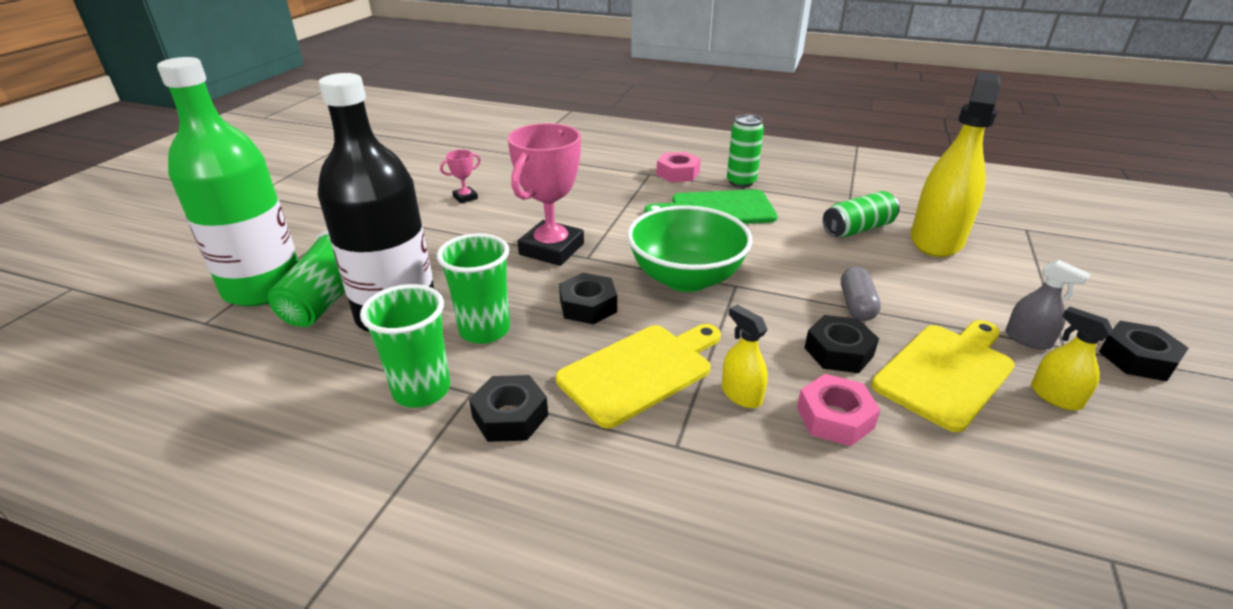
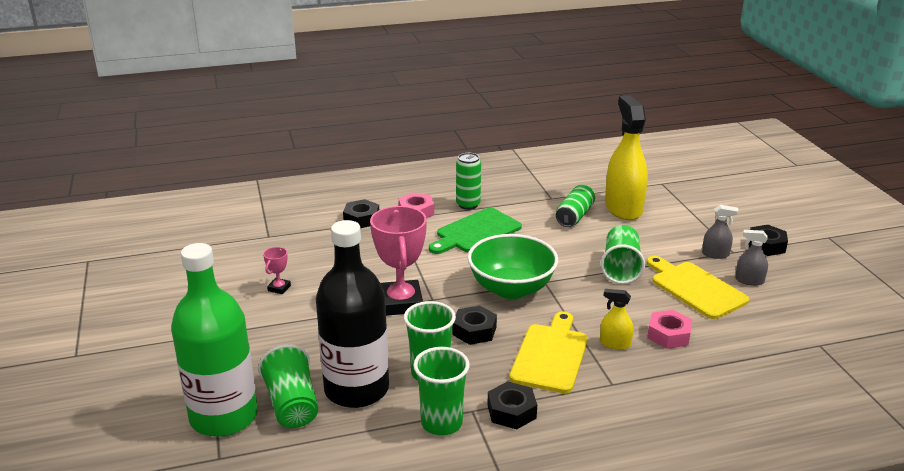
camera: 35 degrees left, 5 degrees down
black nut [804,315,879,373] -> black nut moved to [343,199,379,228]
grey capsule [841,267,881,321] -> green cup [600,225,645,284]
yellow cutting board [871,320,1015,432] -> yellow cutting board turned 45 degrees counterclockwise [646,256,749,319]
yellow spray bottle [1031,307,1114,410] -> grey spray bottle [735,230,768,286]

